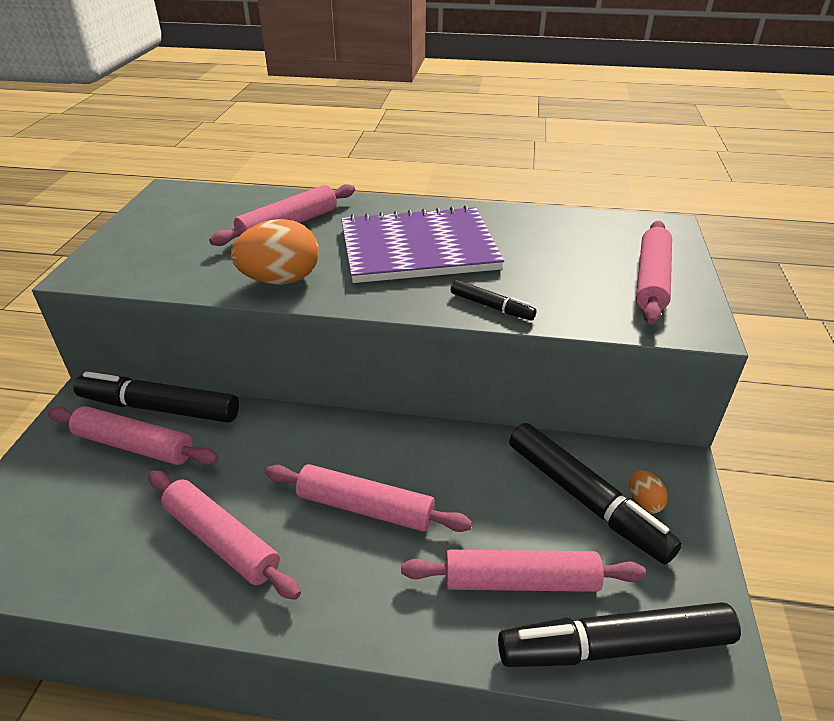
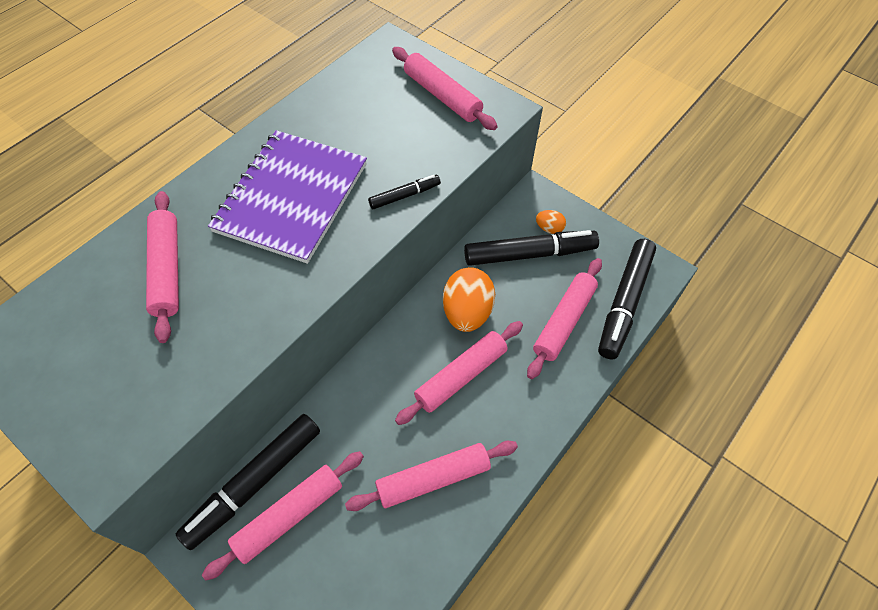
camera: 60 degrees left, 20 degrees up
orange egg [231,219,319,285] -> orange egg moved to [443,267,495,332]

